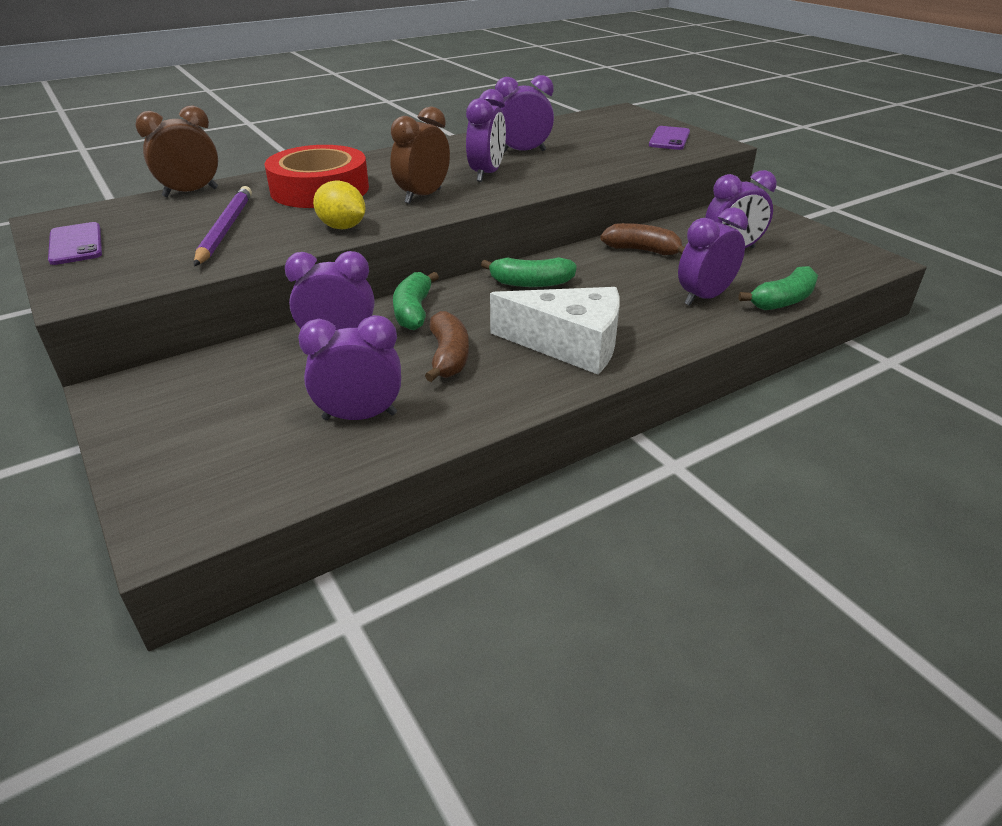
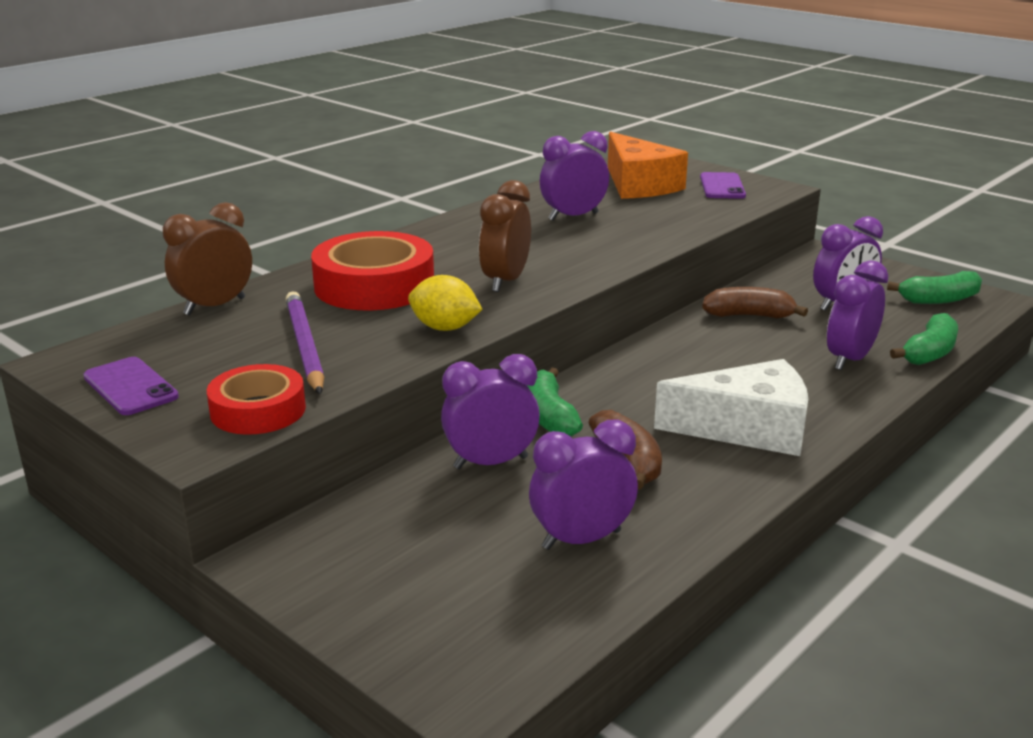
camera: 15 degrees left, 10 degrees down
purple clock [466,89,506,182] -> none
green banana [481,257,577,287] -> green banana moved to [887,271,982,304]
none -> red tape [207,364,306,435]
none -> orange cheese [608,132,688,199]

